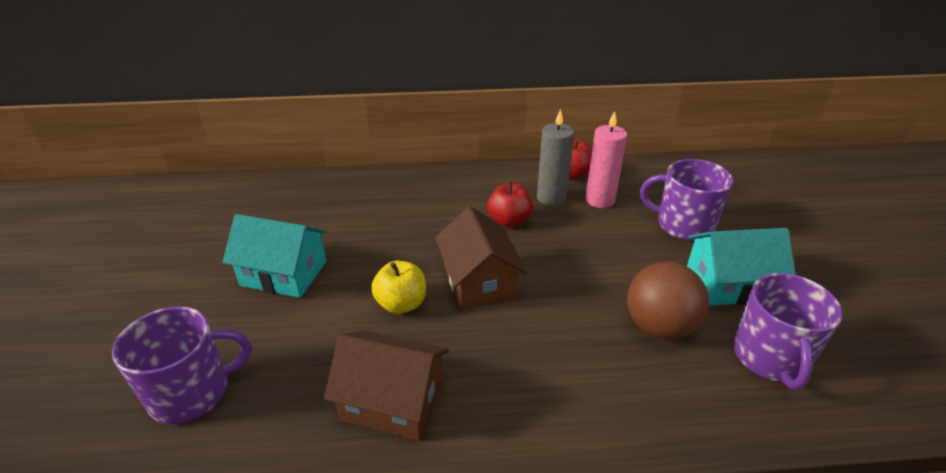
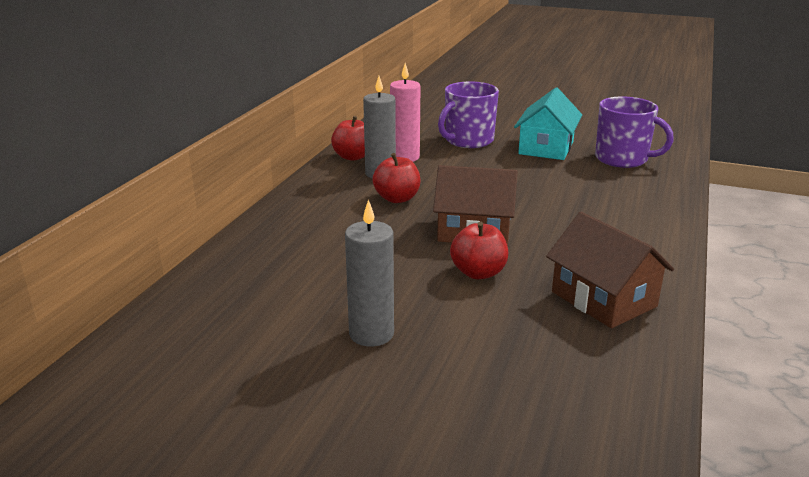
camera: 65 degrees left, 10 degrees down
purple mug [112,306,251,424] -> none
turquoise house [222,214,328,298] -> grey candle [345,200,394,347]
brown house [324,330,449,441] -> brown house turned 75 degrees counterclockwise [546,212,674,328]
yellow apple [371,261,426,314] -> red apple [450,222,508,279]
brown ball [627,262,709,340] -> none

